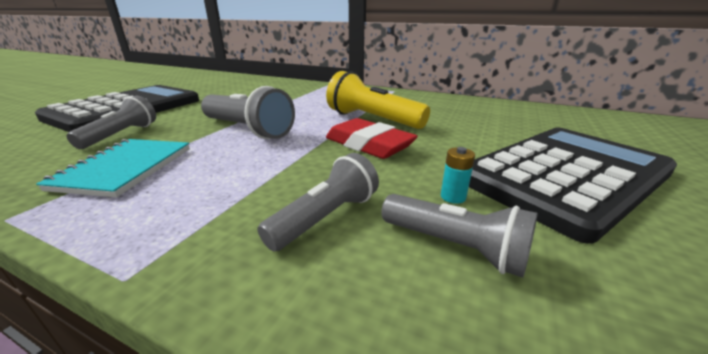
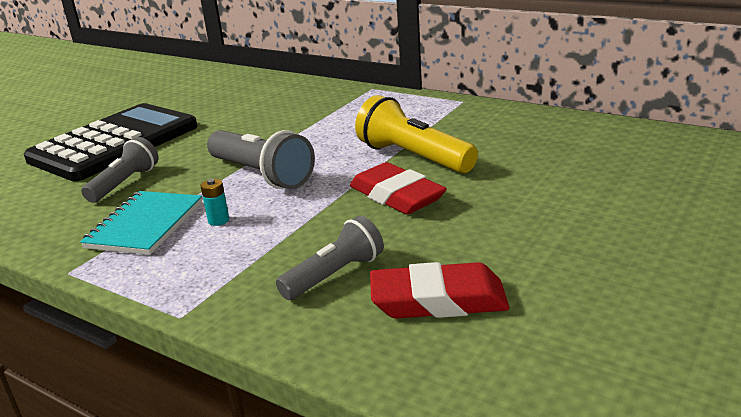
camera: 10 degrees right, 0 degrees up
grey flashlight [381,194,538,278] -> red eraser [370,262,509,319]
turquoise battery [441,147,475,204] -> turquoise battery moved to [200,179,229,226]
black calculator [469,128,677,244] -> none

